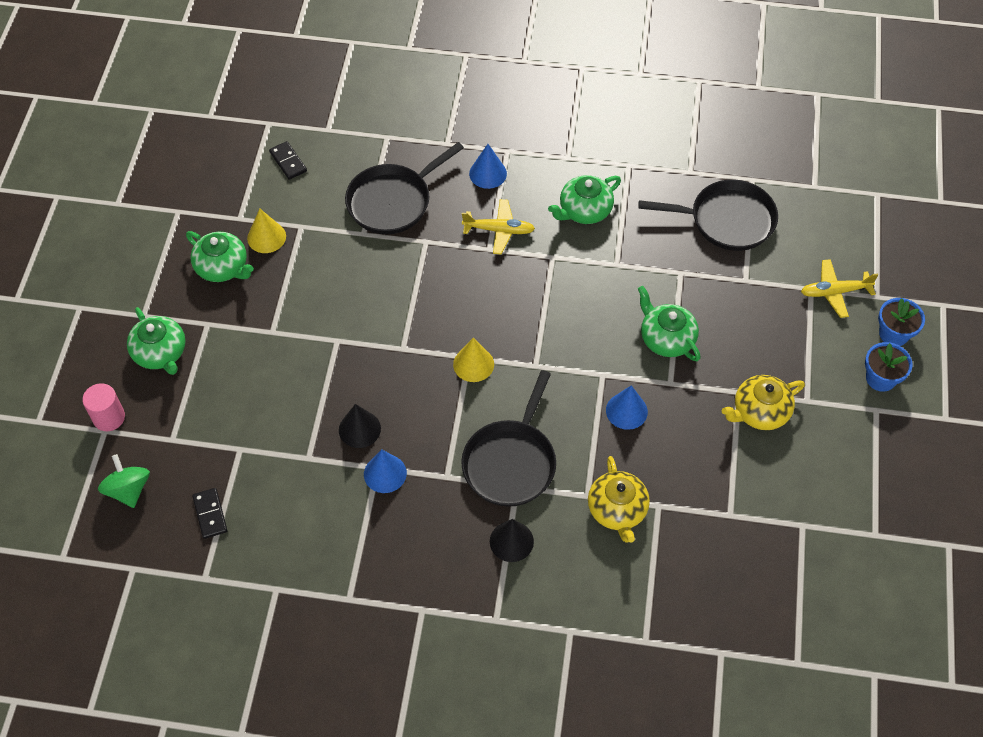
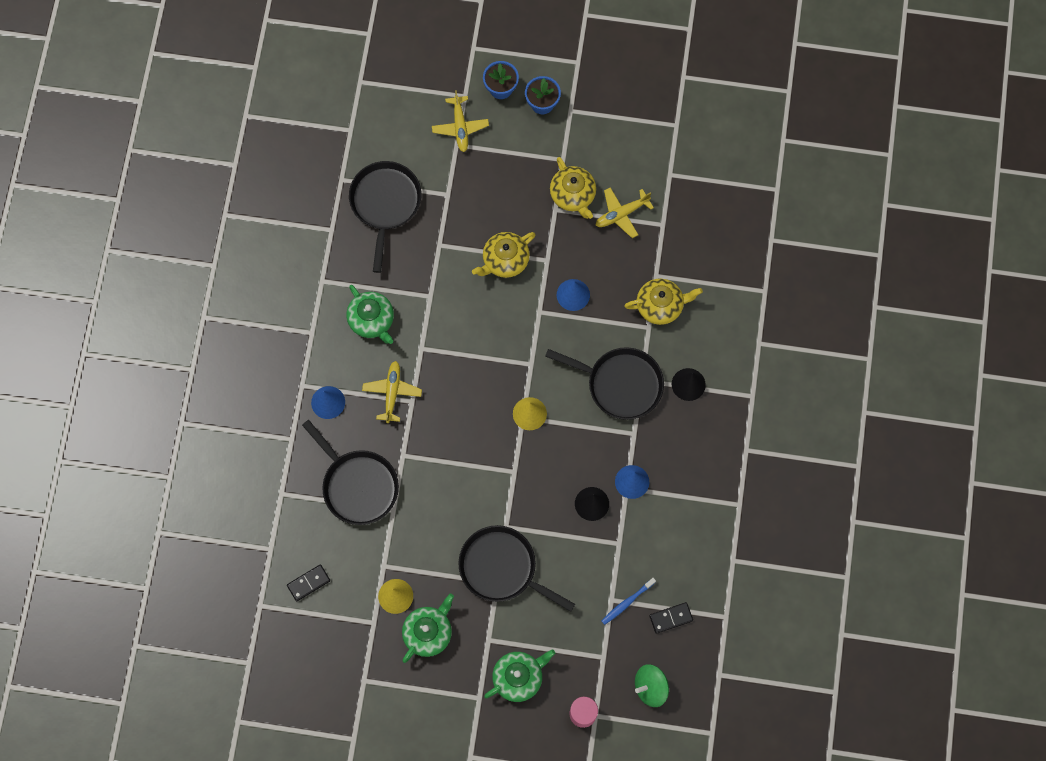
camera: 90 degrees left, 15 degrees up
green teapot [638,286,701,361] -> yellow teapot [472,232,536,278]
none -> black pan [459,525,575,612]
none -> yellow plane [595,187,654,238]
none -> blue toothbrush [601,578,656,625]

